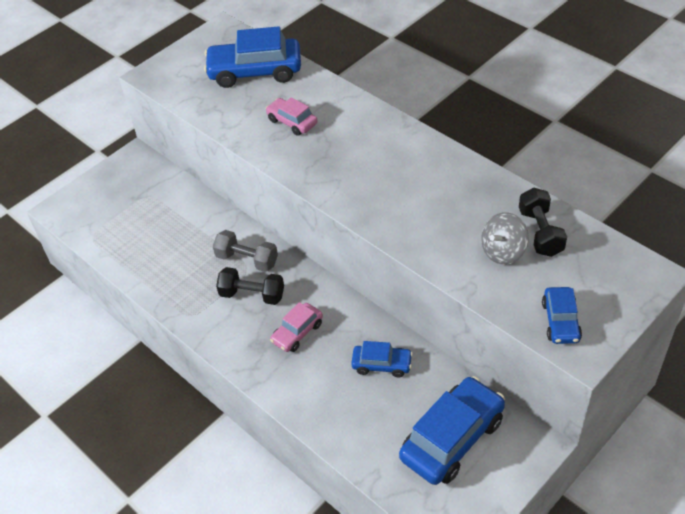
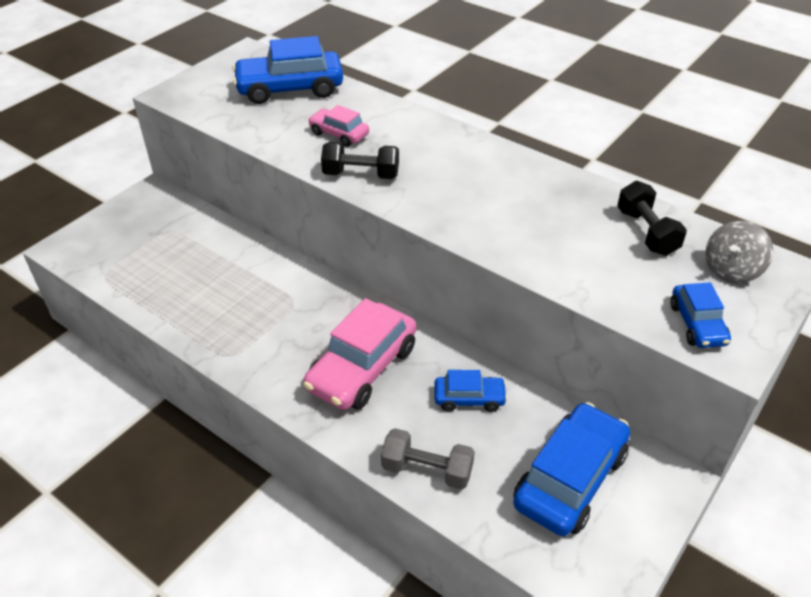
camera: 10 degrees left, 5 degrees down
grey dumbbell [213,230,278,272] -> grey dumbbell moved to [381,428,475,490]
black dumbbell [216,267,284,305] -> black dumbbell moved to [321,142,399,179]
pink car [270,302,323,352] -> pink car [303,298,416,410], size x1.87
grey spinning top [481,212,529,264] -> grey spinning top moved to [706,220,773,283]

